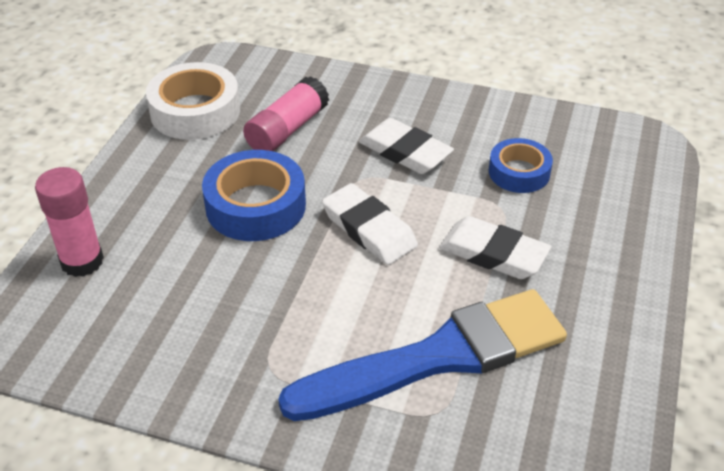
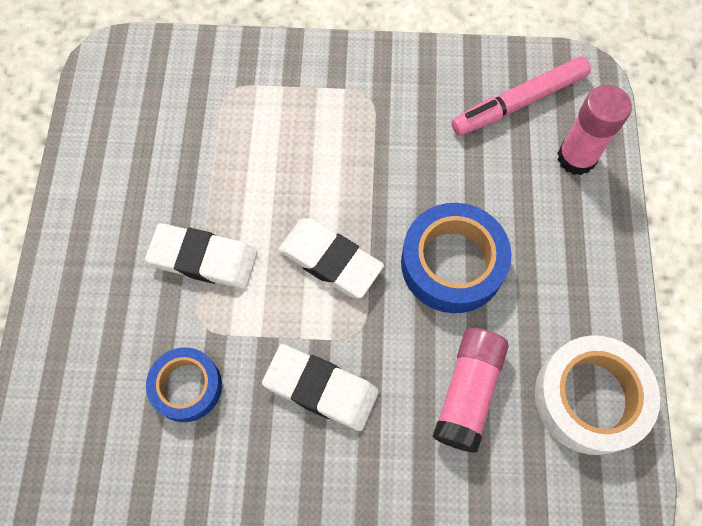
camera: 165 degrees right, 25 degrees up
blue brush [278,289,567,421] -> none
none -> pink marker [451,56,591,135]

